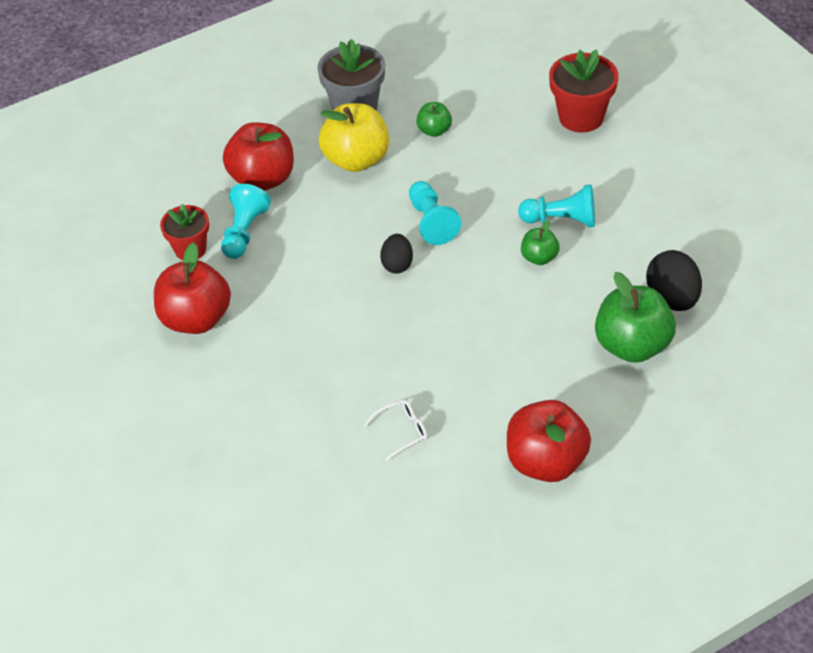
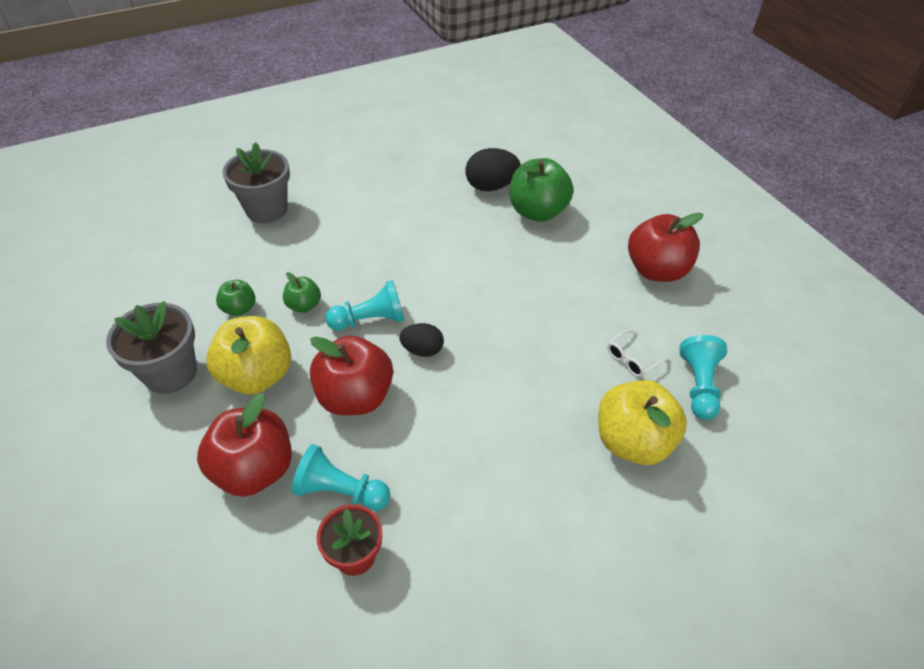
camera: 90 degrees left, 0 degrees up
red apple [154,242,231,334] -> red apple moved to [310,336,393,415]
white glasses [364,399,428,461] -> white glasses turned 105 degrees counterclockwise [607,330,669,377]
turquoise pawn [518,185,595,227] -> turquoise pawn moved to [680,335,727,420]
green apple [521,220,559,265] -> green apple moved to [283,272,321,313]
red flower pot [549,49,618,133] -> grey flower pot [222,142,290,223]
none -> yellow apple [598,380,687,465]

